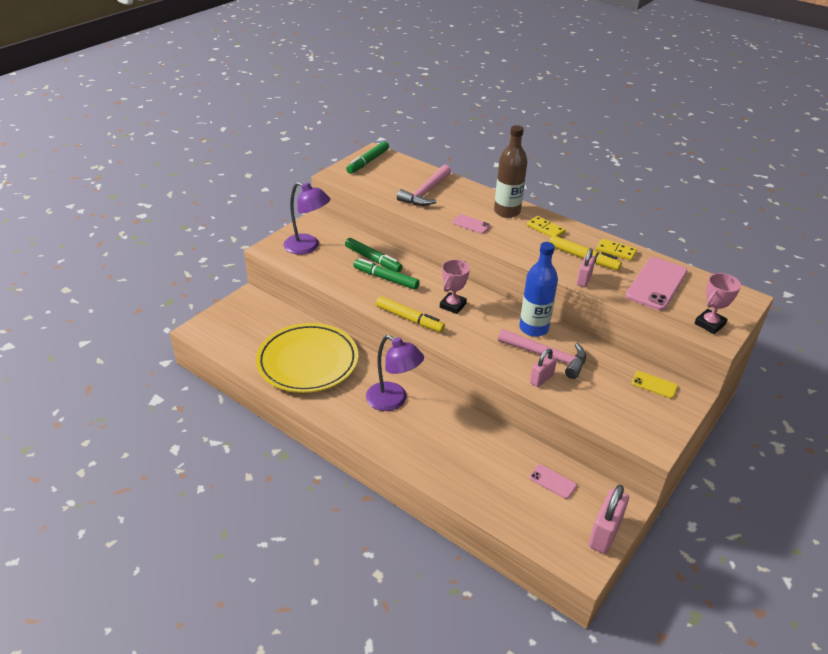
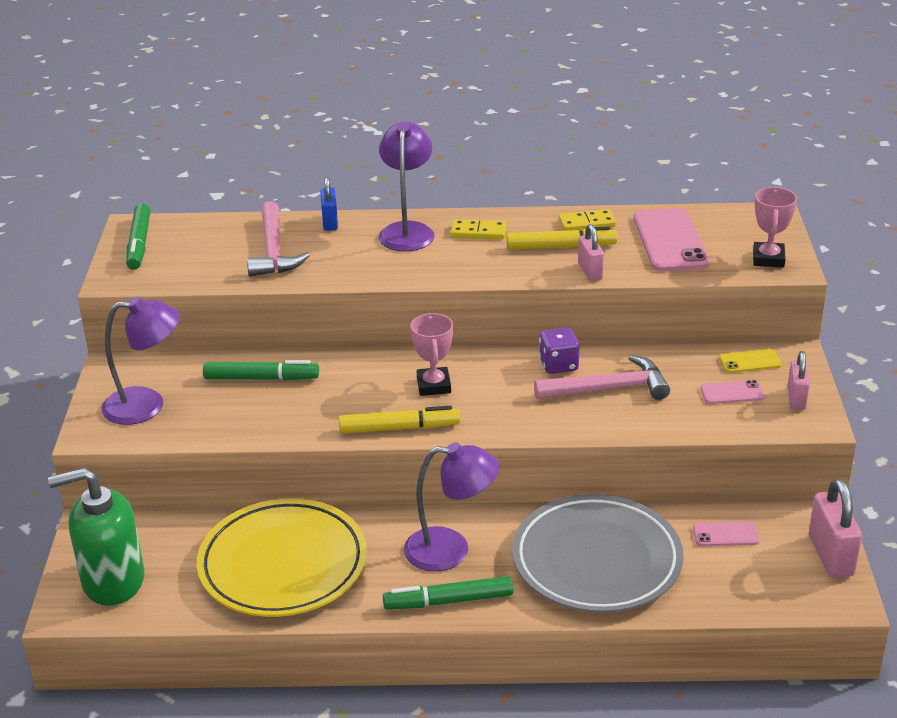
camera: 35 degrees left, 5 degrees down
green marker [353,258,420,290] -> green marker moved to [383,576,513,610]
pink phone [452,214,491,234] -> pink phone moved to [700,380,765,404]
brown bottle [494,125,527,218] -> purple lamp [378,122,435,252]
blue bottle [519,242,558,337] -> purple dice [539,327,579,374]
pink padlock [530,349,557,387] -> pink padlock moved to [788,351,810,410]
none -> green soap dispenser [48,467,145,606]
none -> blue padlock [320,177,338,231]
none -> grey plate [512,494,683,613]

